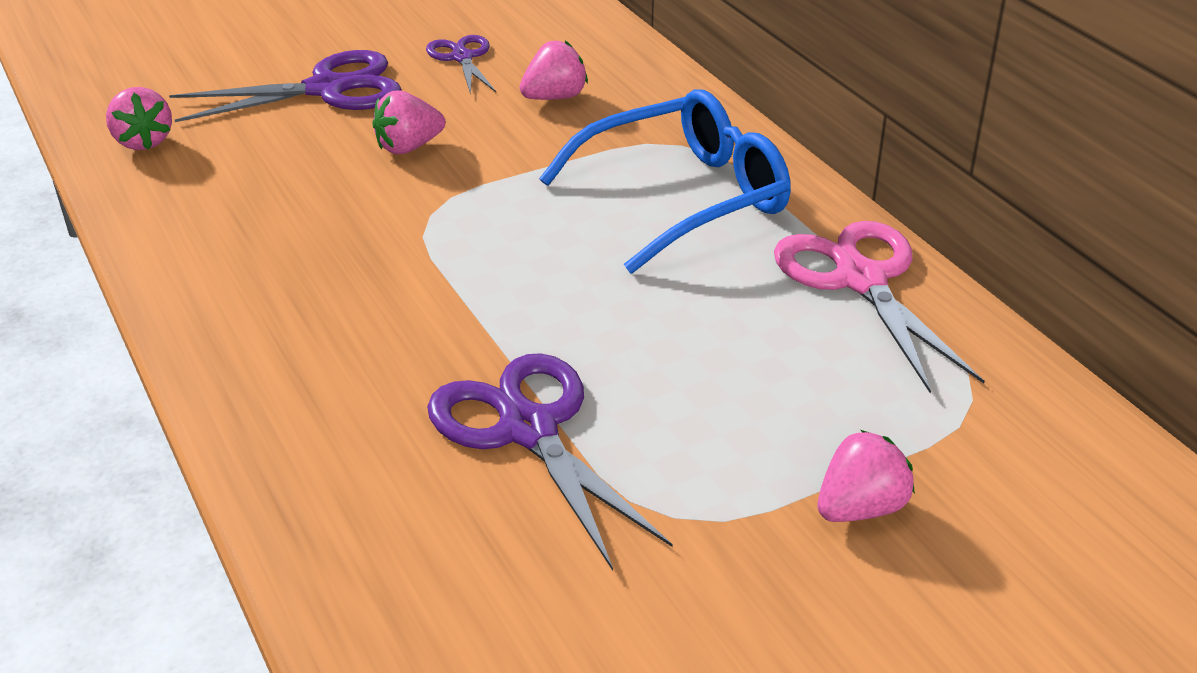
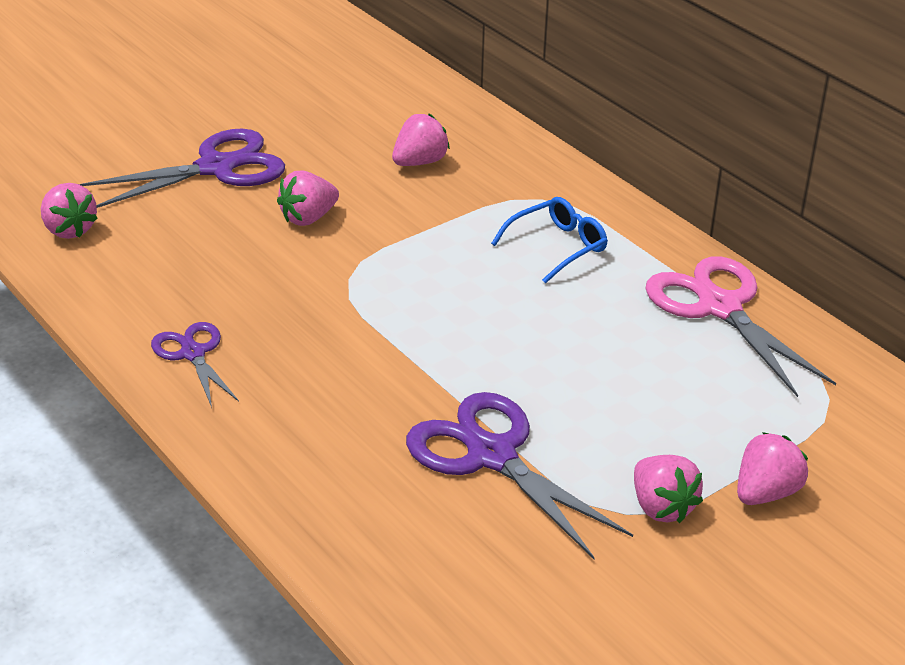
camera: 10 degrees left, 0 degrees up
purple scissors [426,35,496,94] -> purple scissors moved to [151,322,239,407]
blue glasses [539,89,791,274] -> blue glasses [491,197,608,284], size x0.53
none -> pink strawberry [634,455,703,523]

